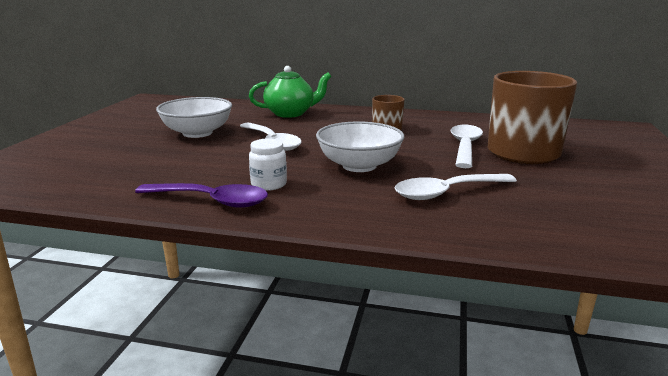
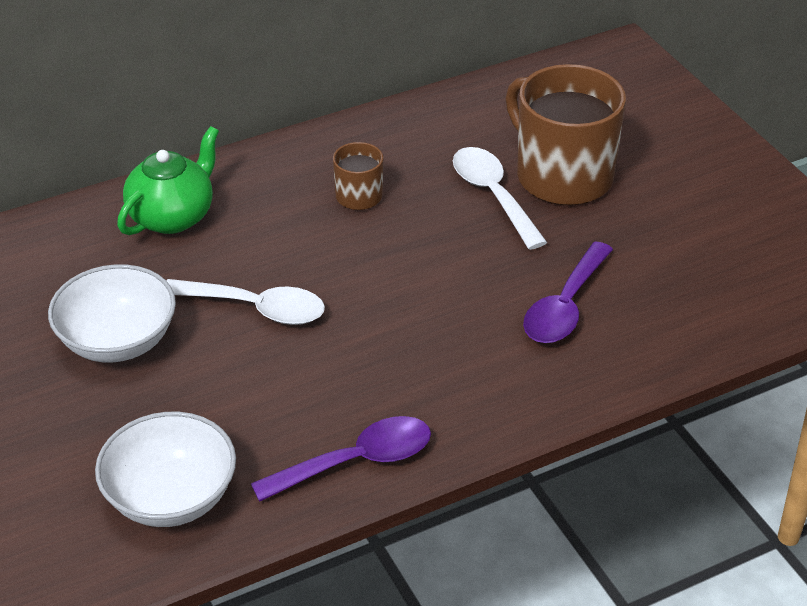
camera: 40 degrees left, 20 degrees up
white jar [249,138,287,191] -> none
white bowl [316,121,404,172] -> white bowl moved to [95,412,236,527]
white spoon [394,174,517,200] -> purple spoon [523,241,613,343]

